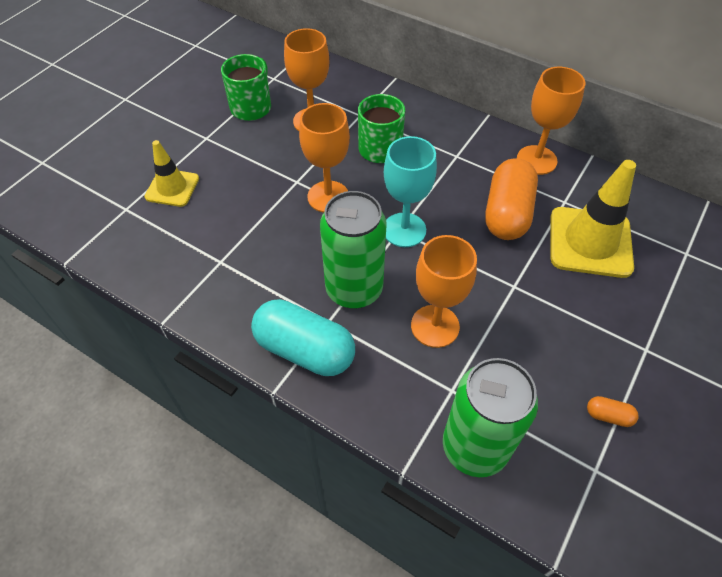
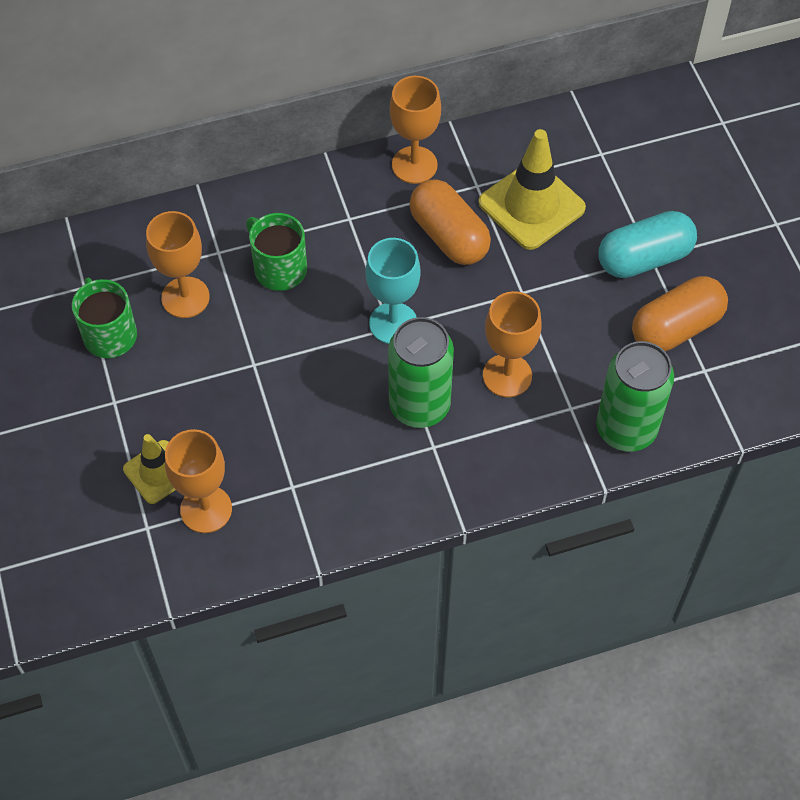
camera: 50 degrees left, 5 degrees up
turquoise capsule [251,299,355,376] -> turquoise capsule moved to [599,211,697,278]
orange goblet [299,103,350,212] -> orange goblet moved to [165,429,232,533]
orange capsule [587,396,639,427] -> orange capsule [632,276,728,352], size x2.39

